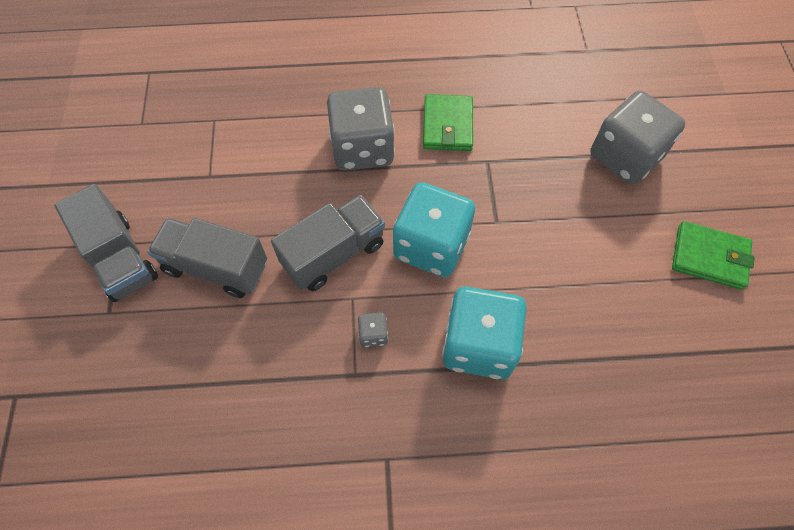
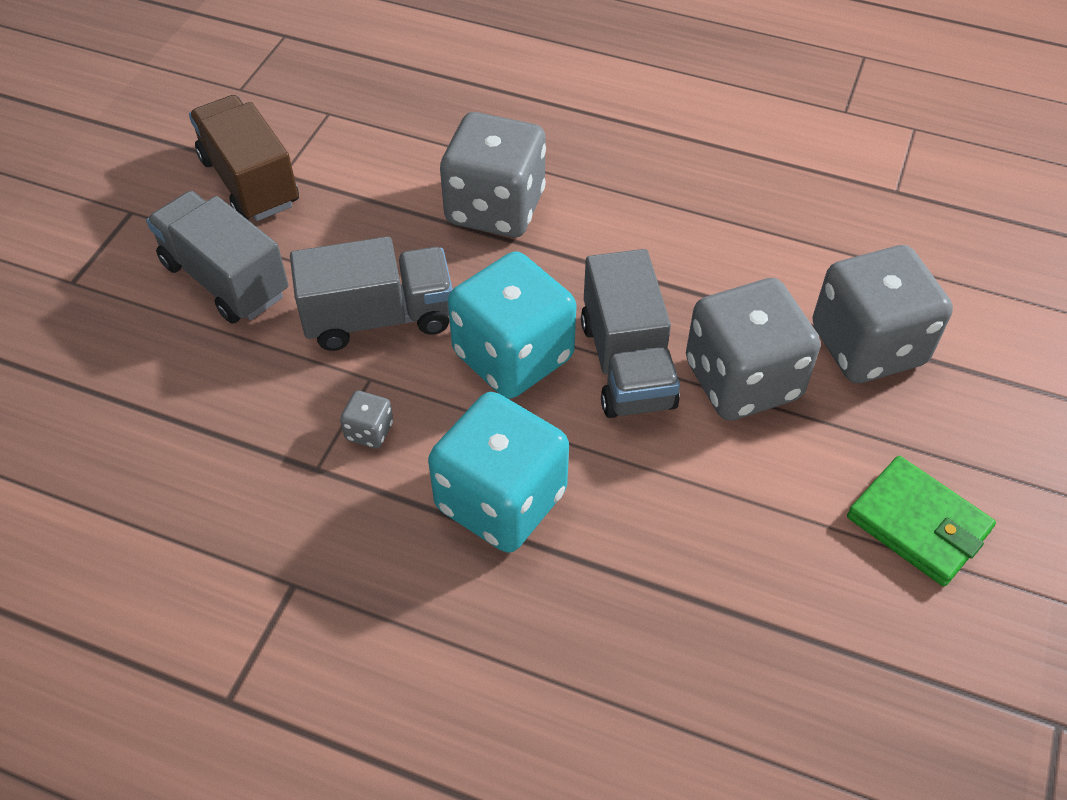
camera: 25 degrees right, 10 degrees down
grey truck [54,184,158,302] -> grey truck moved to [581,249,680,418]
green wallet [423,94,473,151] -> none
none -> brown truck [189,95,299,221]
none -> grey dice [686,278,821,421]

